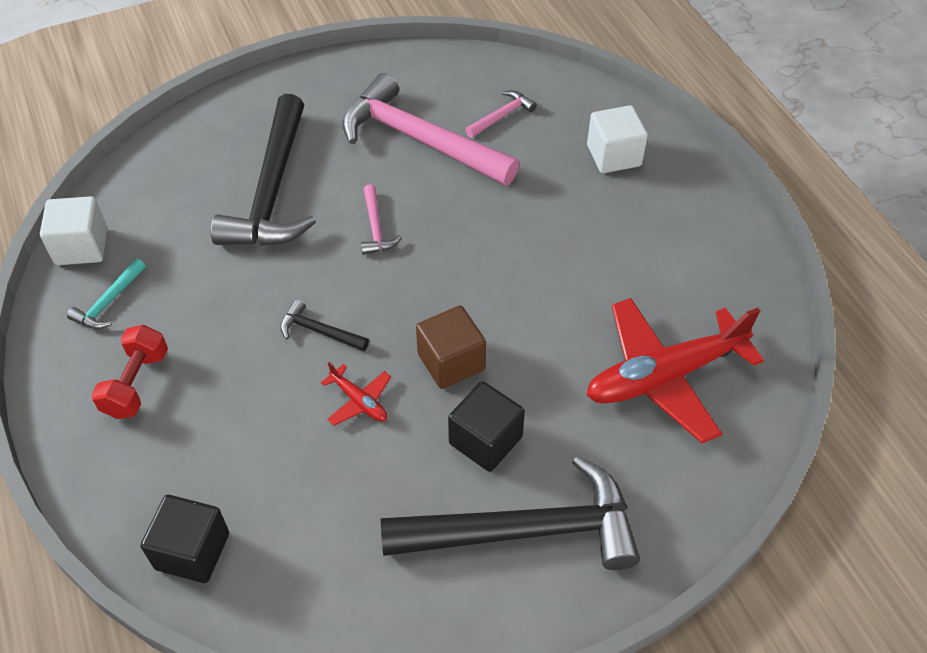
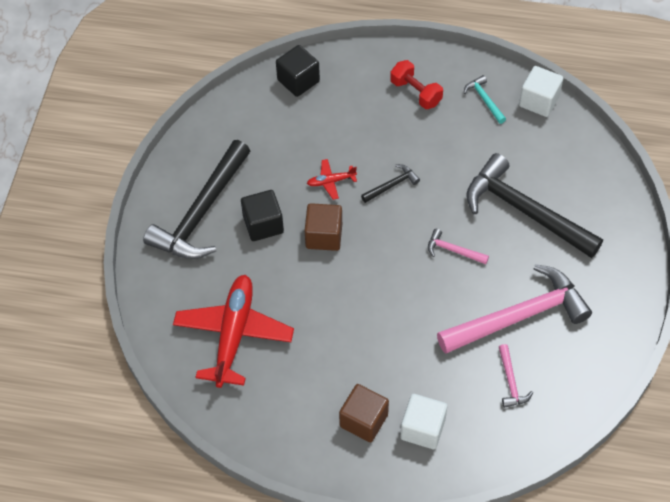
camera: 125 degrees right, 5 degrees up
none -> brown cube [339,384,389,442]

